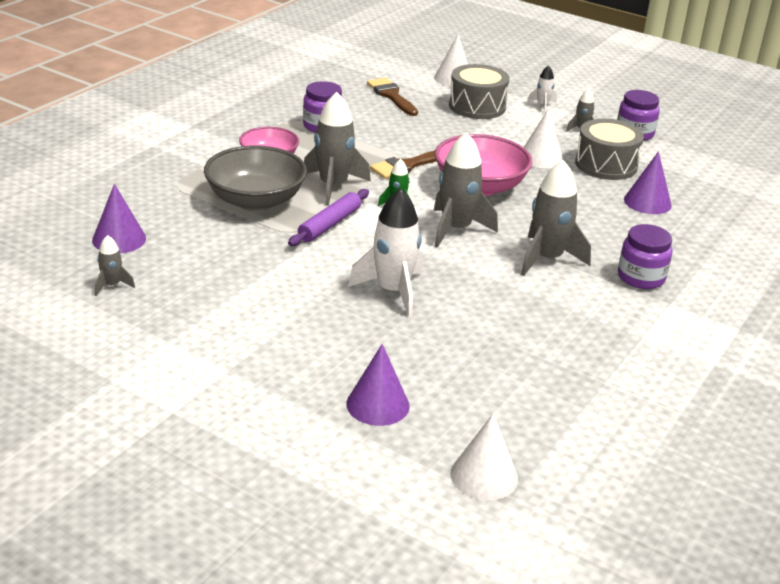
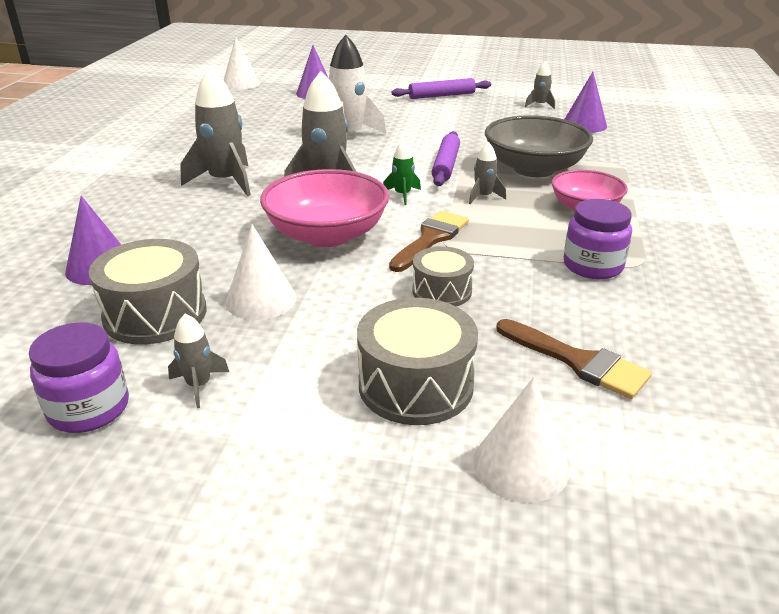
camera: 160 degrees right, 0 degrees up
grey rocket [304,92,371,206] -> grey rocket [469,142,506,204], size x0.49
white rocket [527,65,557,113] -> none
purple jar [618,224,673,289] -> none
none -> purple rolling pin [392,78,491,99]
none -> grey drum [412,246,474,306]

